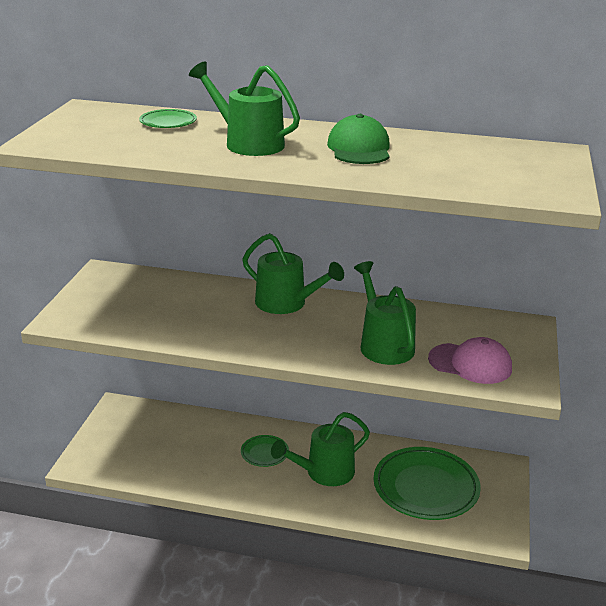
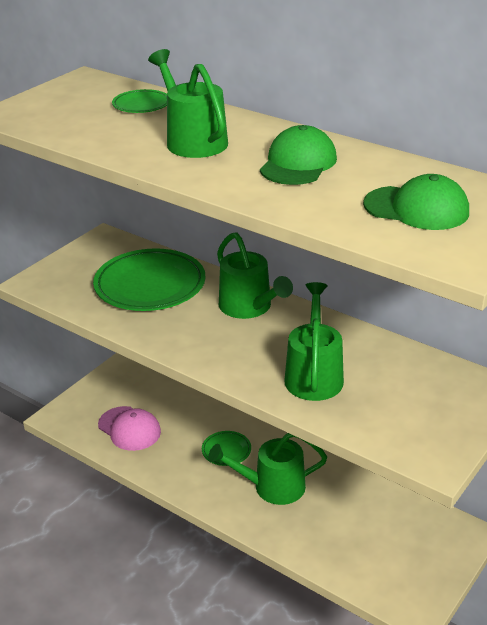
camera: 25 degrees right, 5 degrees up
green plate [374,447,481,520] -> green plate moved to [93,248,206,311]
pink cap [428,337,512,384] -> pink cap moved to [98,406,161,451]
none -> green cap [363,174,469,230]

